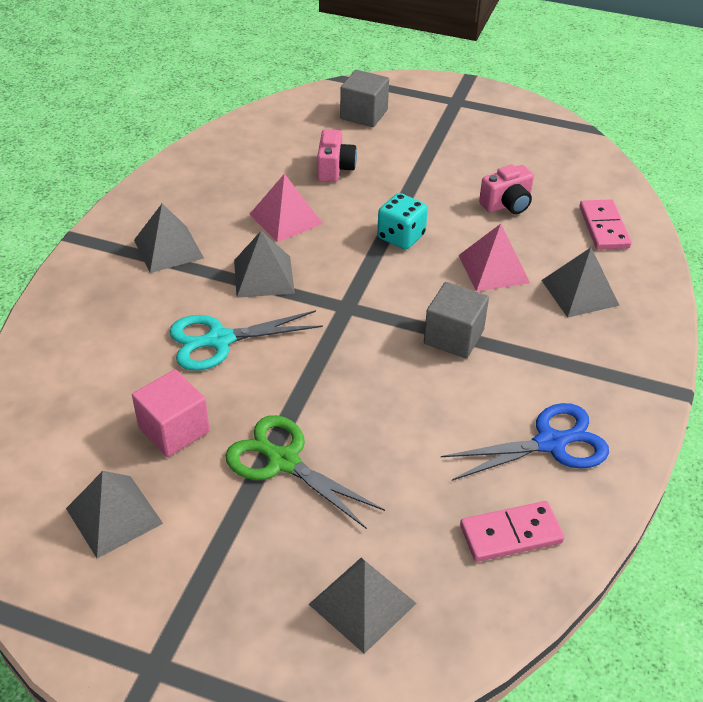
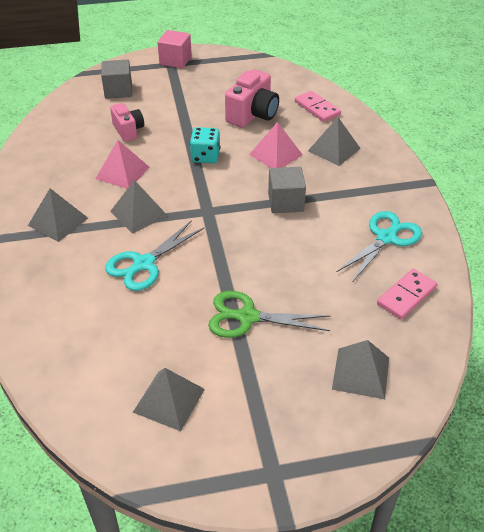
camera: 30 degrees left, 0 degrees up
pink cube [132,369,210,457] -> pink cube moved to [157,30,192,68]
blue scissors [441,403,609,481] -> turquoise scissors [337,211,422,281]
pink camera [479,165,534,214] -> pink camera [225,69,279,128], size x1.57

